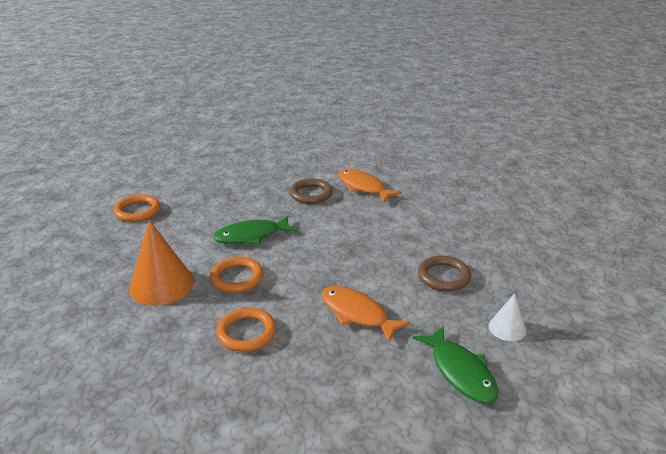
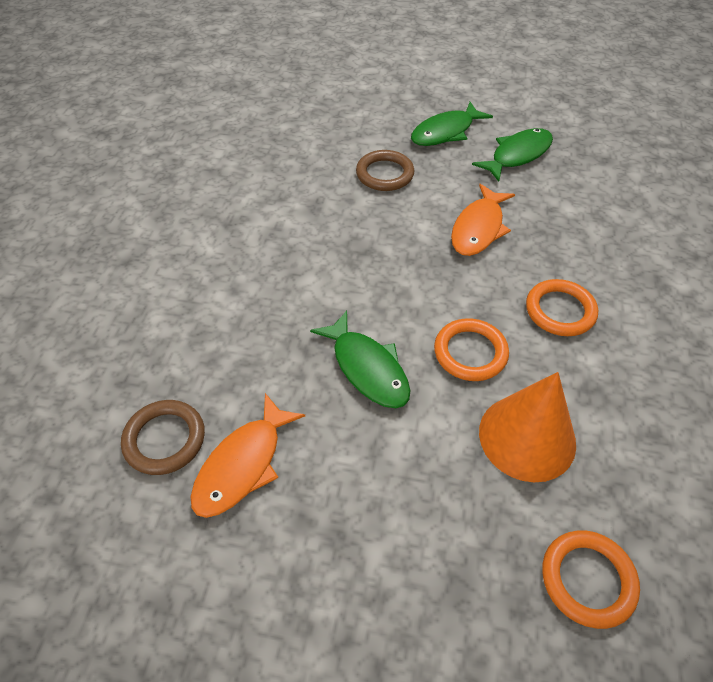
camera: 105 degrees left, 20 degrees up
orange ring [113,194,160,222] -> orange ring moved to [542,530,640,629]
brown ring [290,178,333,204] -> brown ring moved to [121,400,205,475]
orange fish [338,169,402,203] -> orange fish moved to [191,393,305,518]
white cone [489,294,526,341] -> green fish [411,102,493,146]

